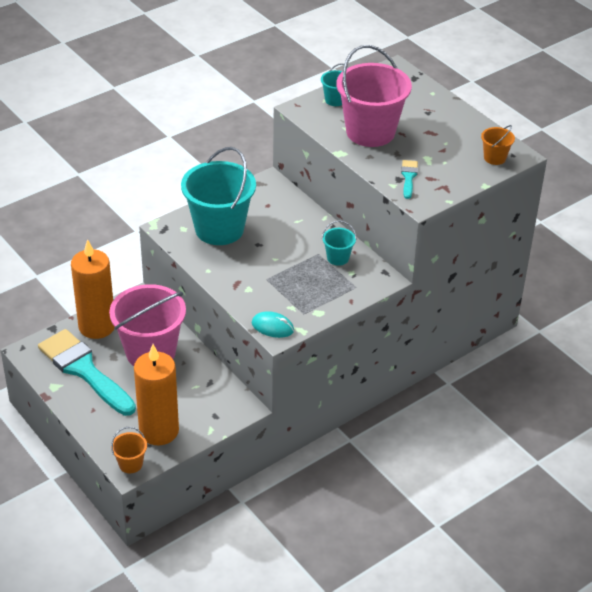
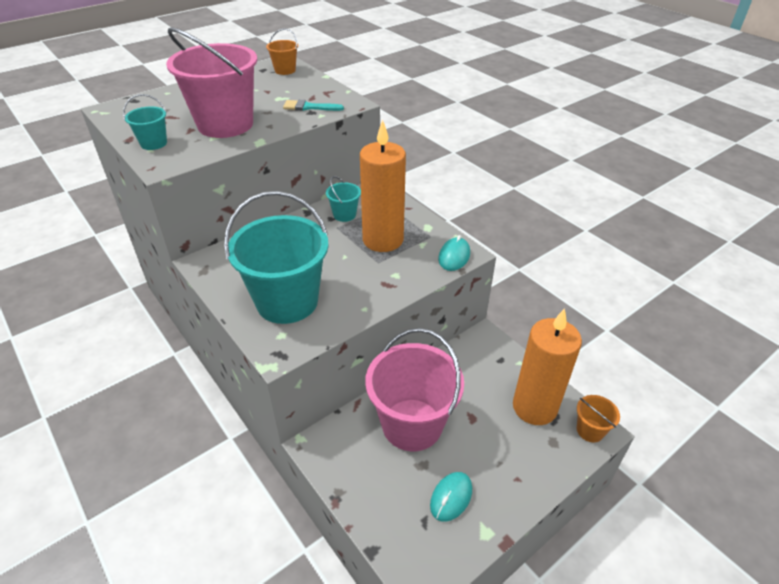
camera: 90 degrees left, 0 degrees up
turquoise brush [38,329,136,416] -> turquoise mouse [430,472,472,522]
orange candle [71,239,115,339] -> orange candle moved to [360,119,406,252]

